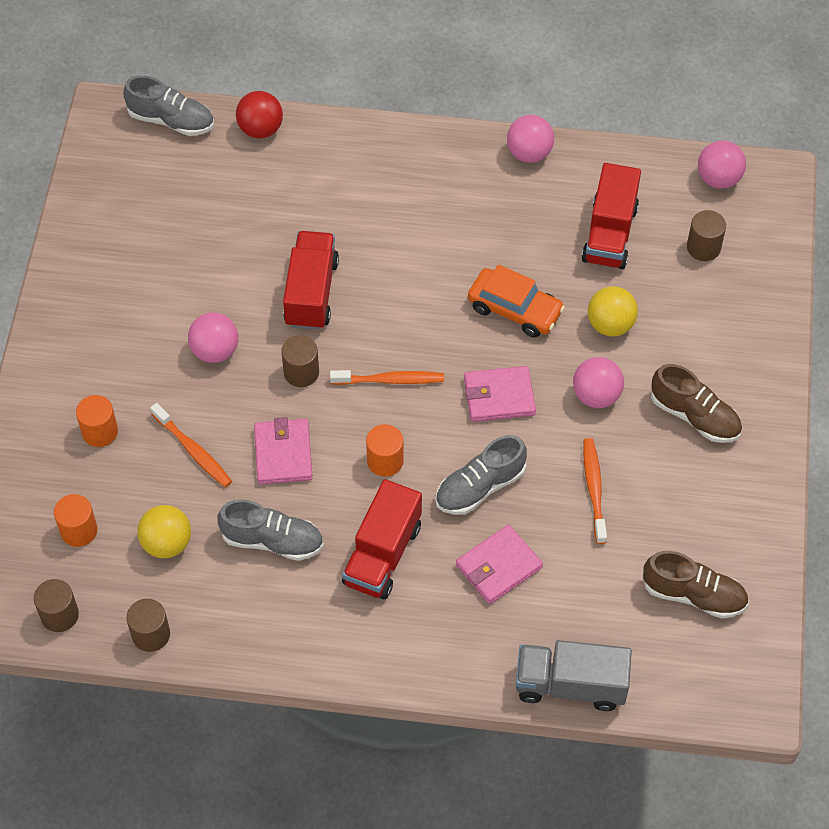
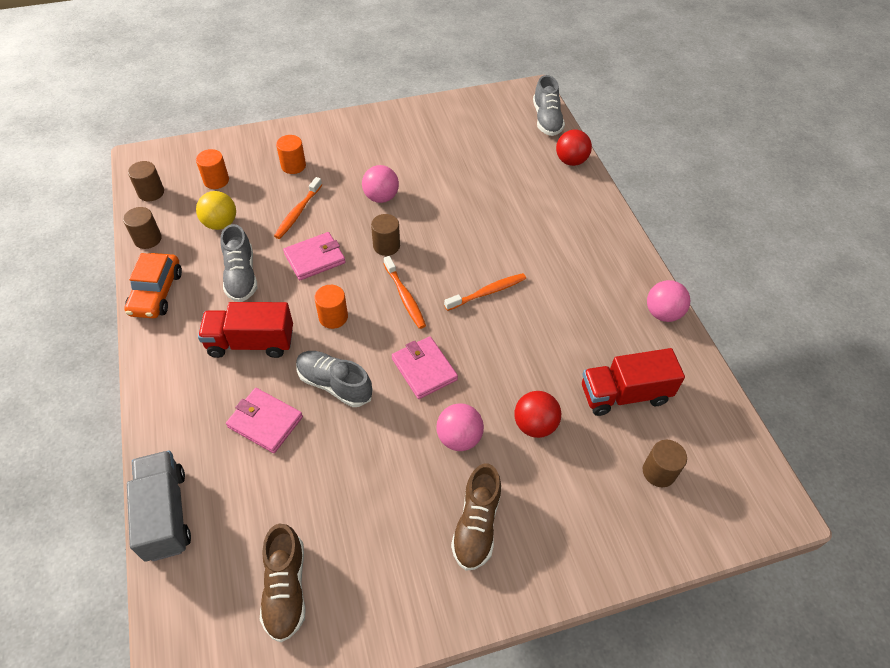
camera: 65 degrees right, 5 degrees down
red truck [283,231,339,330] -> none
orange car [468,265,565,338] -> orange car moved to [124,253,182,318]
orange toothbrush [583,438,607,544] -> orange toothbrush moved to [444,273,526,311]
yellow ball [588,286,638,337] -> red ball [514,391,561,438]
pink ball [698,140,746,189] -> none

